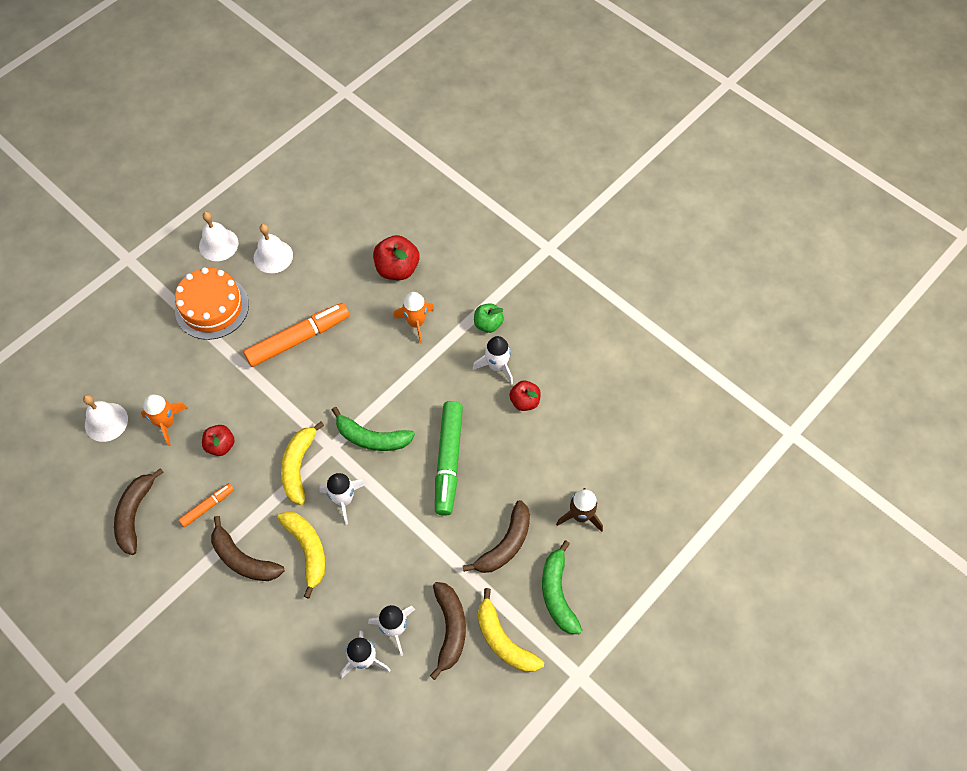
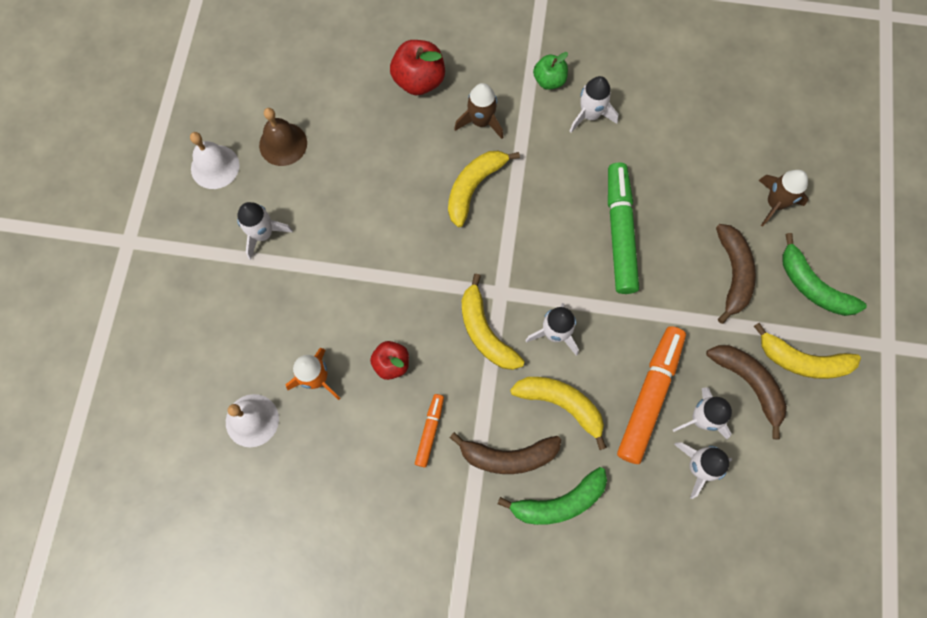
camera: 35 degrees left, 10 degrees up
brown banana [114,468,164,555] -> none
orange cake [175,267,249,340] -> white rocket [237,202,293,260]
orange marker [243,303,350,367] -> orange marker moved to [617,326,686,464]
white bell [254,224,293,273] -> brown bell [259,108,307,166]
green banana [332,407,415,451] -> green banana moved to [498,467,607,525]
orange rocket [393,292,435,344] -> brown rocket [454,83,503,139]
green marker [435,401,463,516] -> green marker turned 150 degrees counterclockwise [608,162,639,294]
red apple [509,381,541,411] -> none
none -> yellow banana [448,151,520,227]

